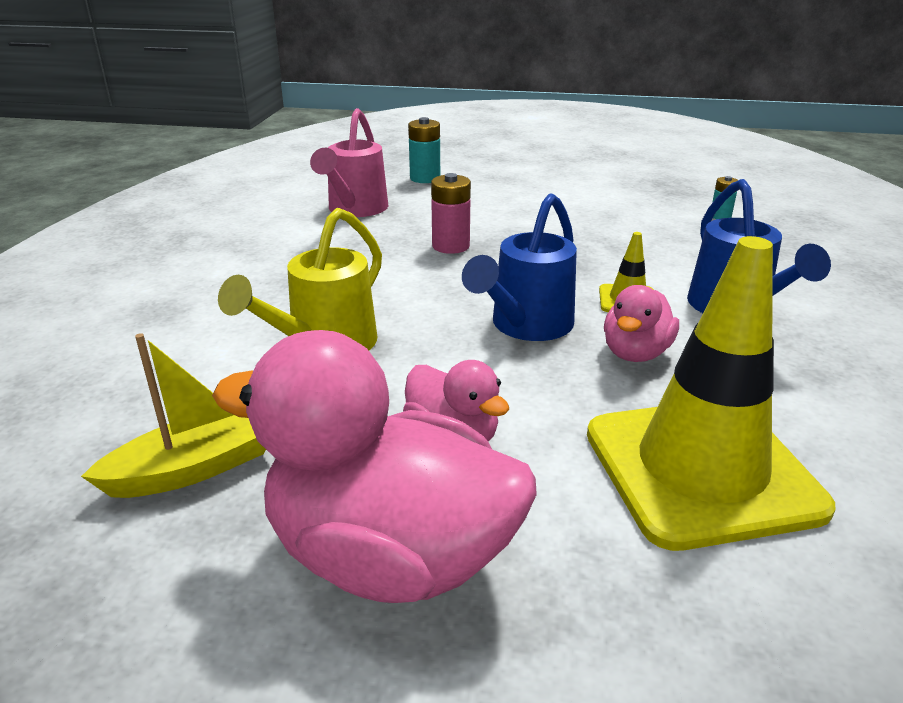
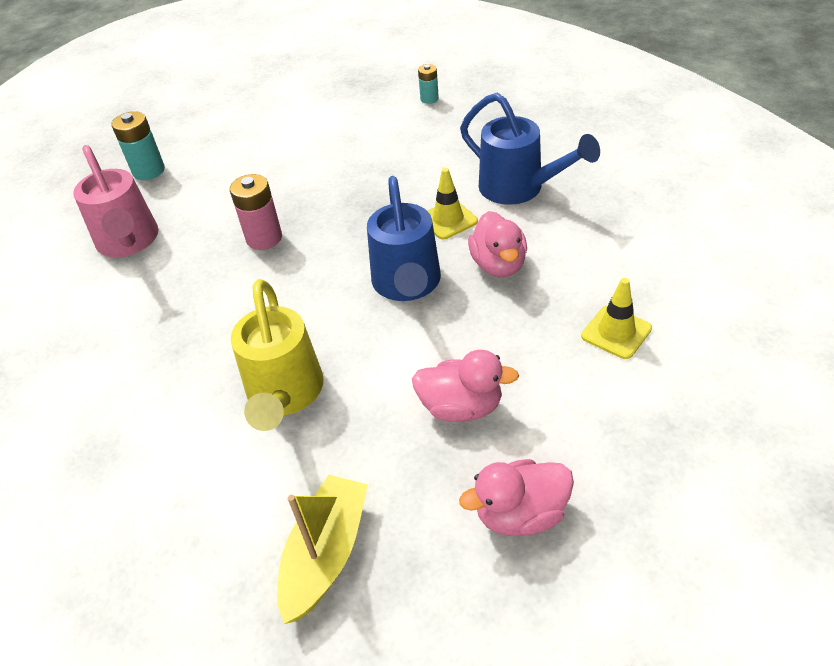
camera: 35 degrees left, 15 degrees up
pink duck [212,330,537,603] -> pink duck [459,459,574,536], size x0.50
yellow traffic cone [587,236,836,551] -> yellow traffic cone [581,278,652,359], size x0.41

